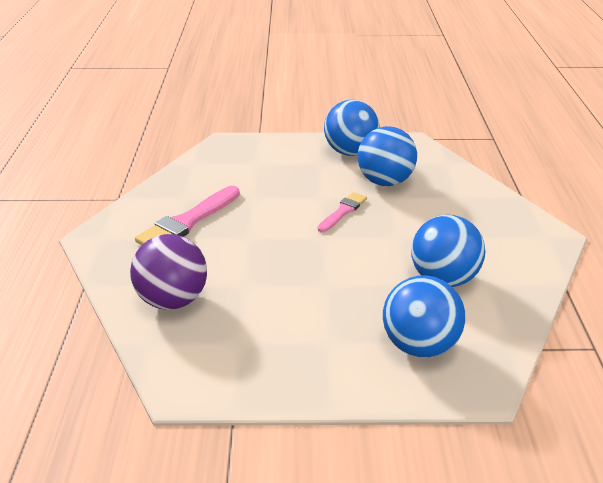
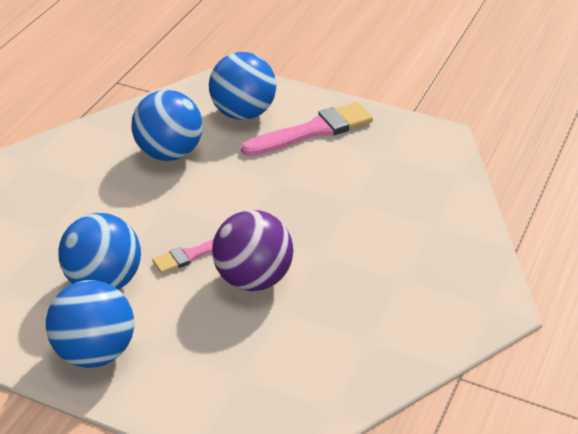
camera: 155 degrees left, 5 degrees up
purple ball [130,234,207,310] -> purple ball moved to [212,210,293,291]
pink brush [135,186,240,245] -> pink brush moved to [241,102,373,156]

